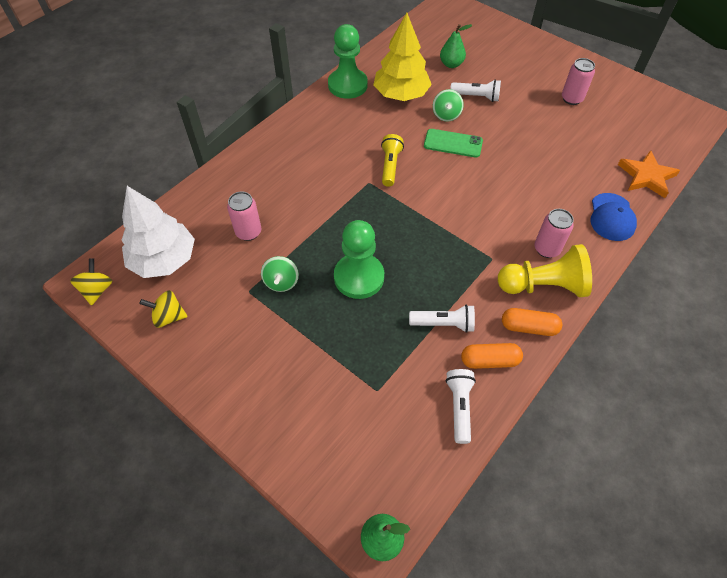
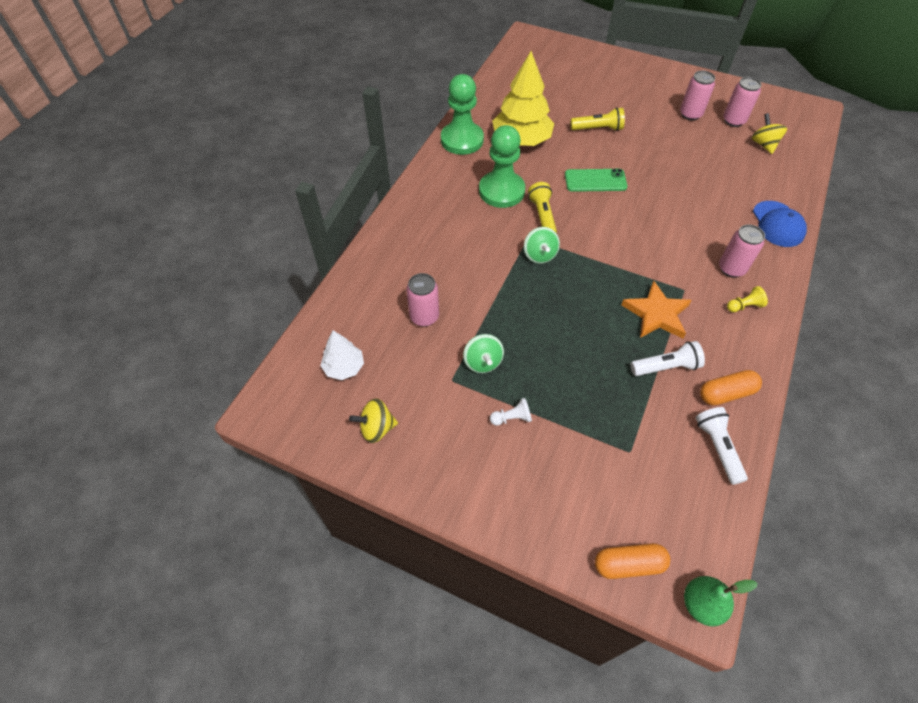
camera: 15 degrees left, 0 degrees up
yellow spinning top [70,258,112,306] -> yellow spinning top moved to [752,113,787,154]
white tree [121,186,195,278] -> white tree [320,330,364,380], size x0.54
green pawn [334,220,384,299] -> green pawn moved to [479,125,525,208]
green spinning top [433,89,464,122] -> green spinning top moved to [524,227,560,264]
green pear [440,24,472,68] -> none
white flashlight [450,79,501,102] -> yellow flashlight [570,107,625,131]
yellow pawn [498,244,592,297] -> yellow pawn [727,286,768,312], size x0.41
orange capsule [502,308,562,336] -> orange capsule moved to [595,543,670,579]
orange star [618,150,680,198] -> orange star moved to [621,281,692,338]
none -> white pawn [490,398,532,426]
none -> pink can [723,77,761,127]

